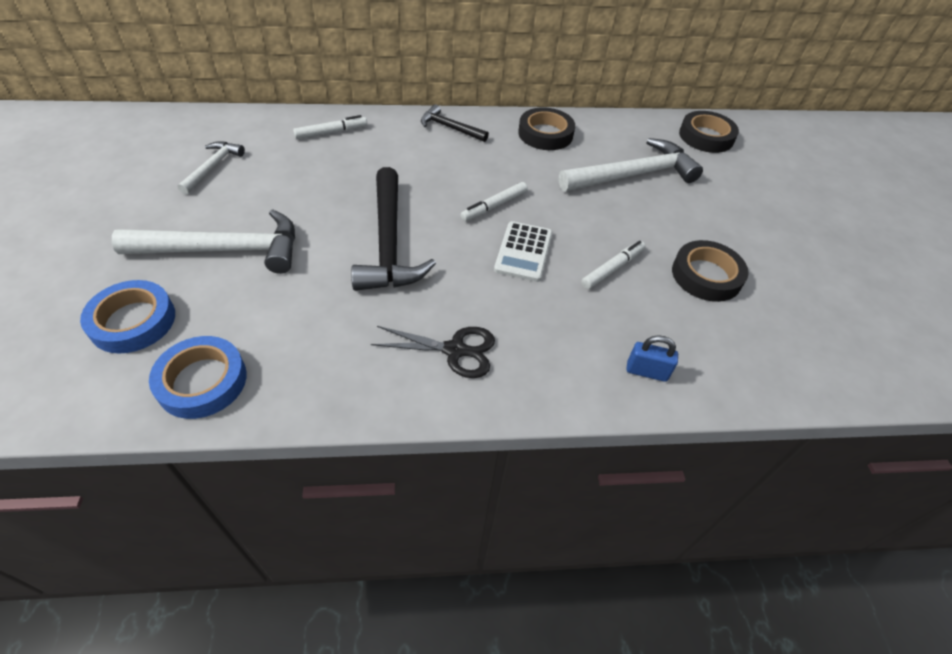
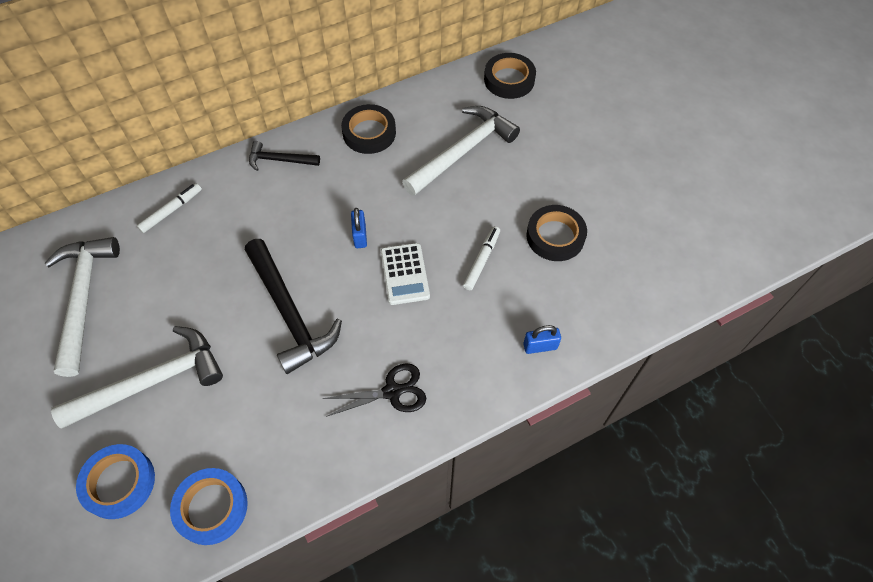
camera: 20 degrees left, 10 degrees up
white hammer [177,141,245,195] -> white hammer [44,237,120,377], size x1.85
white marker [461,182,528,221] -> blue padlock [351,208,367,248]

